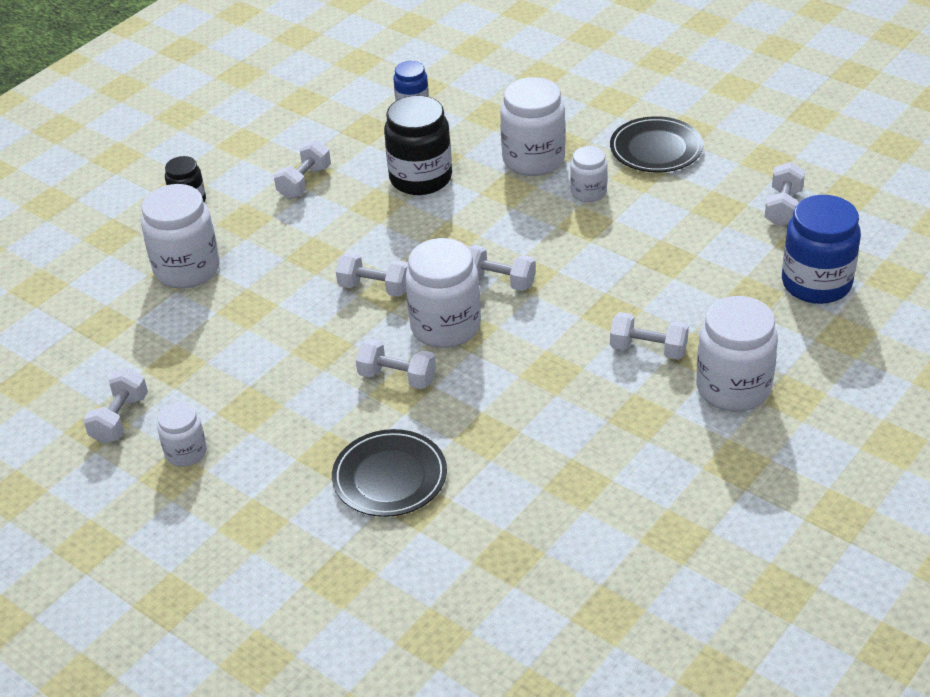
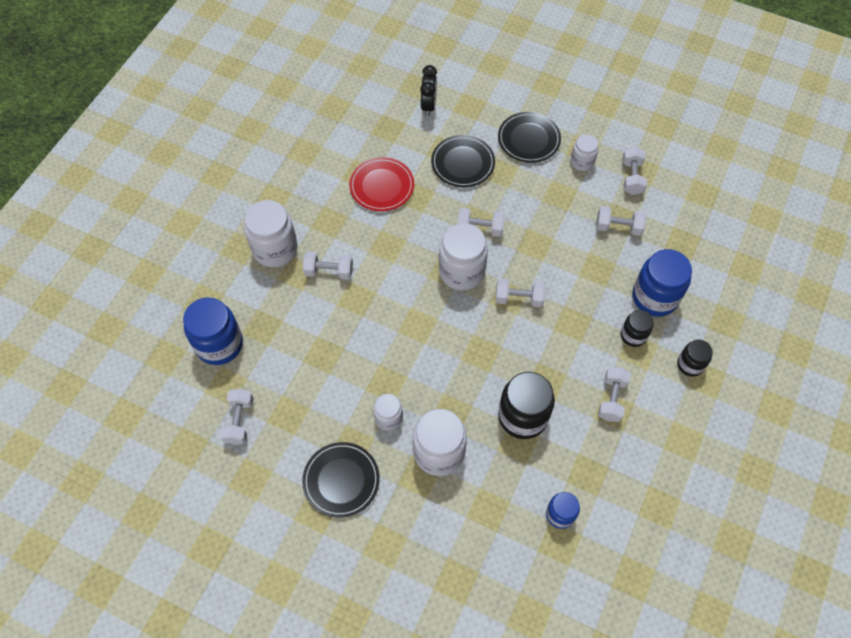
camera: 165 degrees right, 20 degrees up
white jar [141,184,220,288] -> blue jar [633,249,692,317]
white dumbbell [468,245,536,291] -> white dumbbell moved to [596,206,646,236]
none -> red plate [349,157,414,211]
none -> black clock [420,65,437,116]
none -> black plate [498,112,561,163]
none -> black jar [621,310,653,347]

